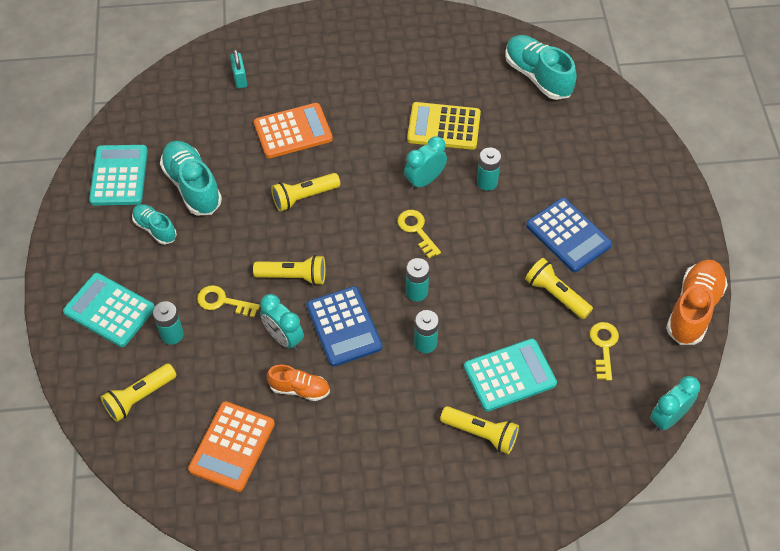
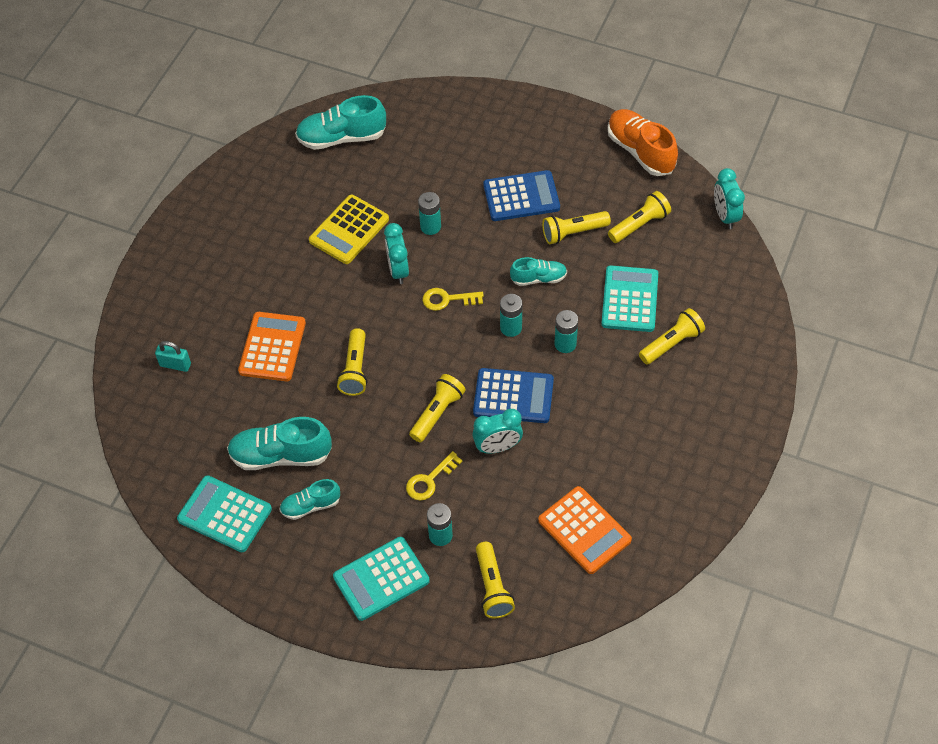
camera: 60 degrees left, 0 degrees up
orange shoe [267,365,330,401] -> none
yellow key [590,322,619,381] -> yellow flashlight [608,191,671,243]
none -> turquoise shoe [510,257,567,286]

